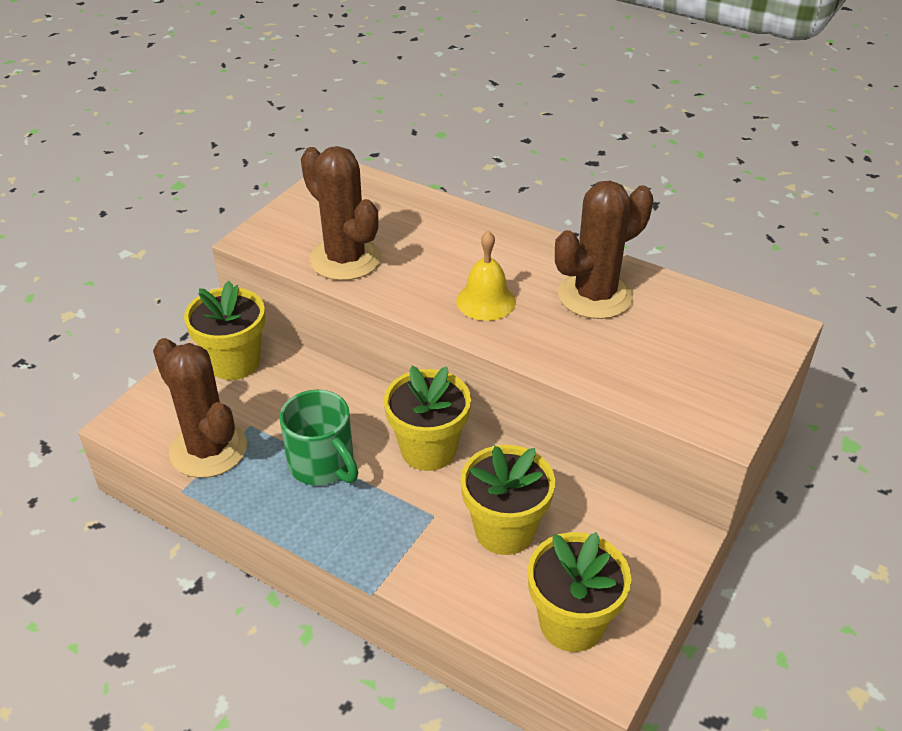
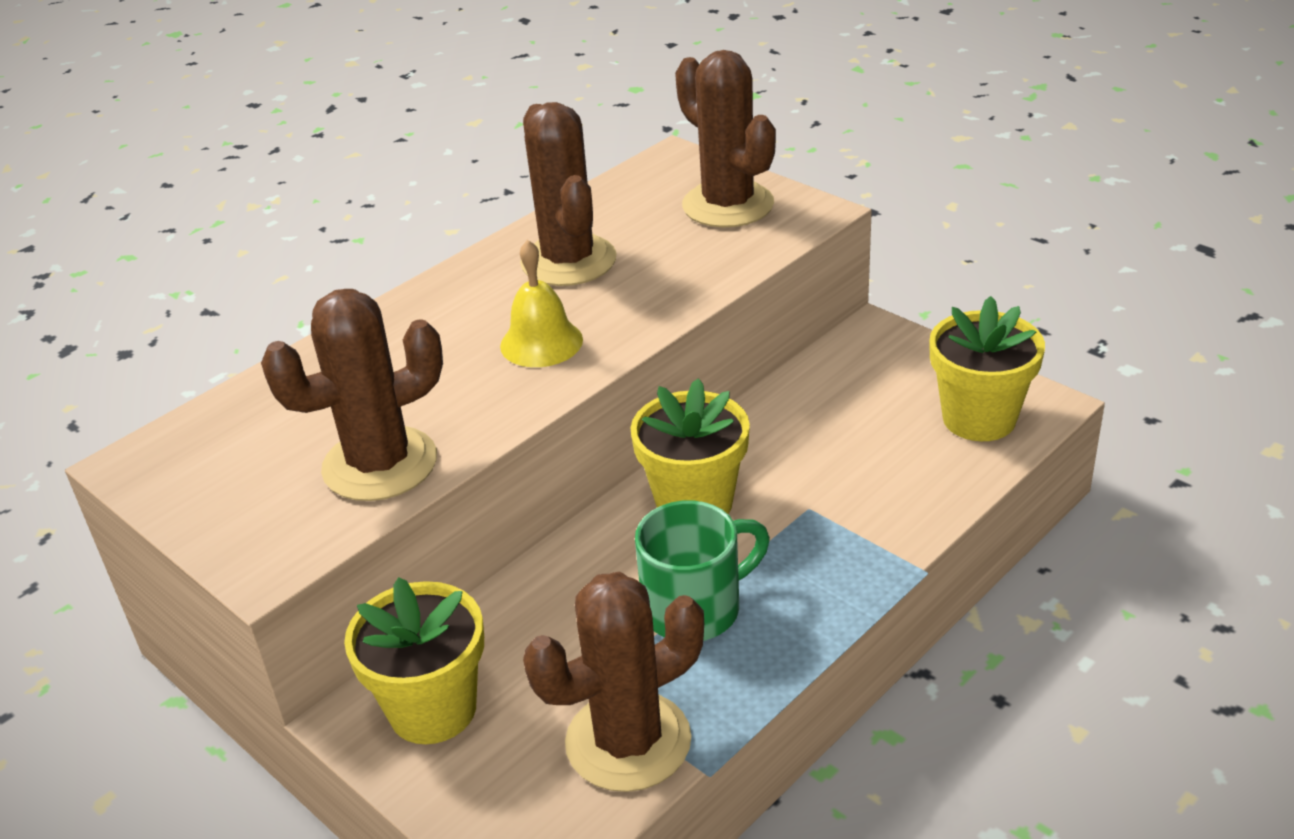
camera: 75 degrees left, 5 degrees down
yellow flower pot [460,445,555,555] -> none
none -> brown cactus [675,50,776,227]

